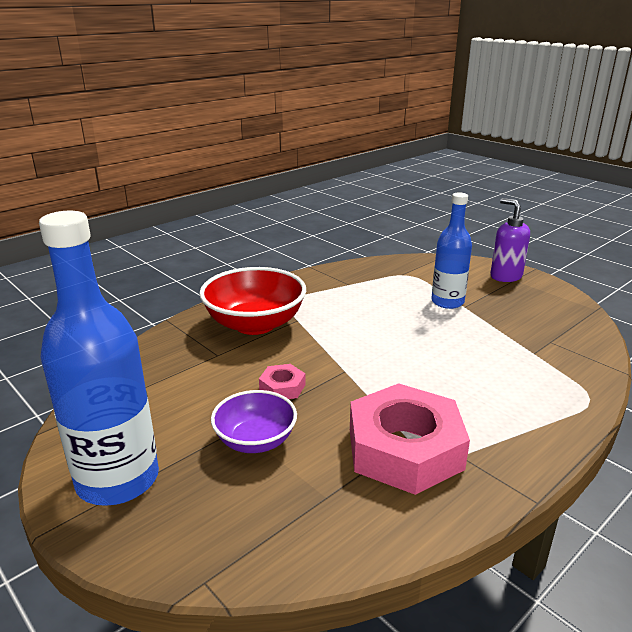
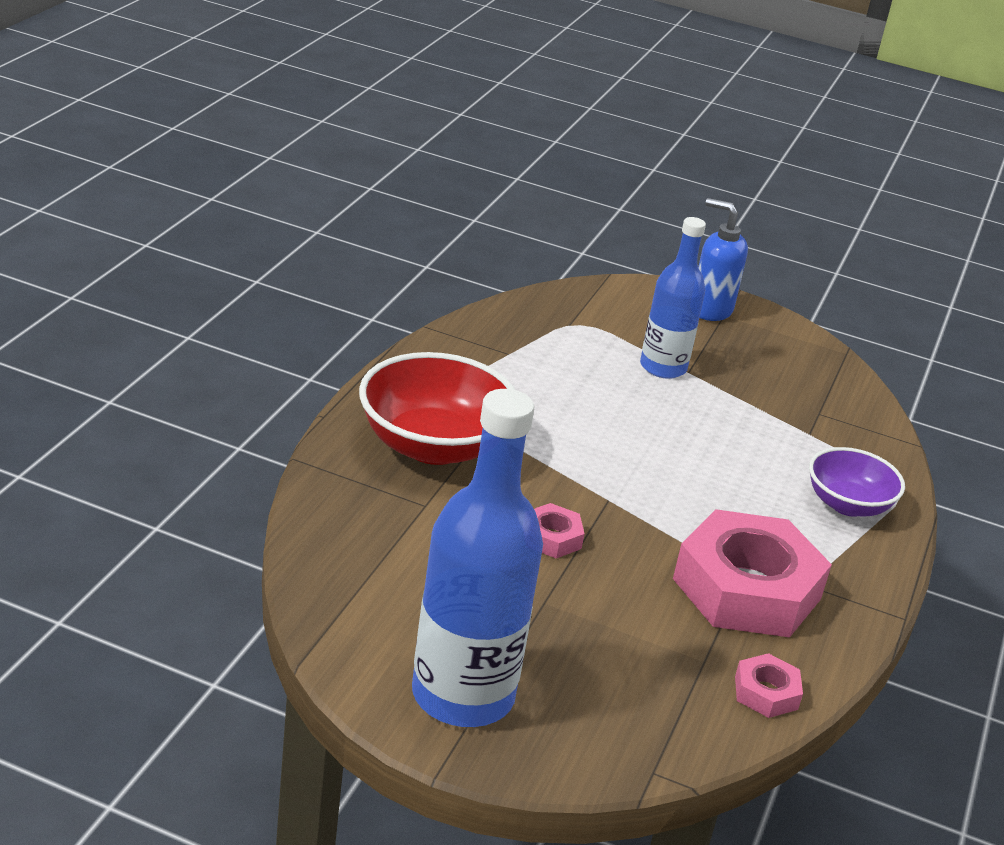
camera: 30 degrees left, 5 degrees up
purple bowl [211,390,297,453] -> purple bowl moved to [809,447,905,517]
purple soap dispenser [490,198,530,282] -> blue soap dispenser [698,198,748,321]
none -> pink nut [735,653,803,718]

